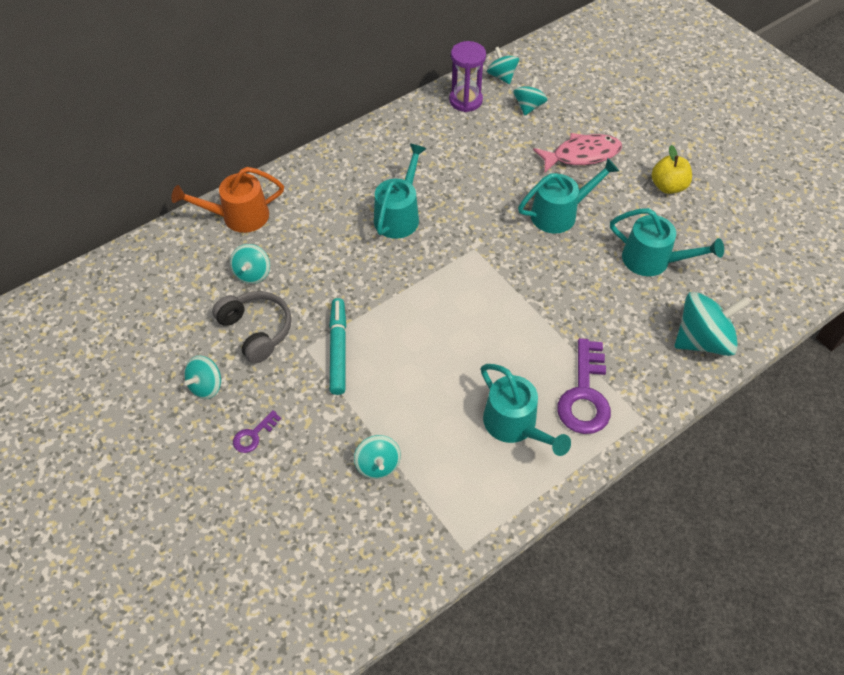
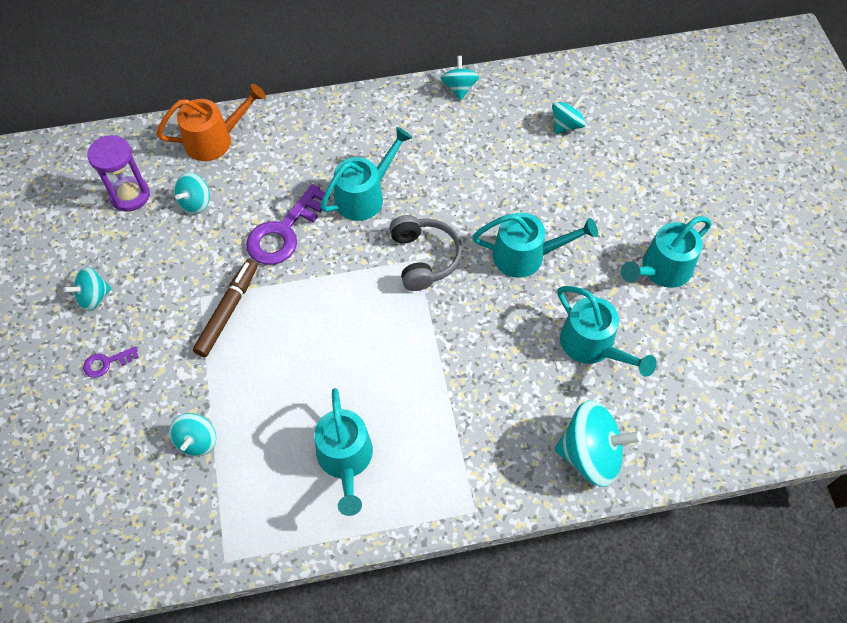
camera: 25 degrees right, 5 degrees up
orange watering can [171,167,284,233] -> orange watering can turned 150 degrees clockwise [156,84,266,161]
grey headphones [212,291,291,363] -> grey headphones moved to [389,215,462,291]
turquoise marker [329,298,346,395] -> brown marker [193,259,258,357]
purple hourglass [449,41,486,112] -> purple hourglass moved to [87,135,150,212]
turquoise spinning top [487,47,519,84] -> turquoise spinning top moved to [441,56,479,100]
pink fish [533,133,622,173] -> none
purple key [557,338,611,434] -> purple key moved to [246,184,330,265]
yellow apple [652,145,692,194] -> turquoise watering can [621,216,711,288]

